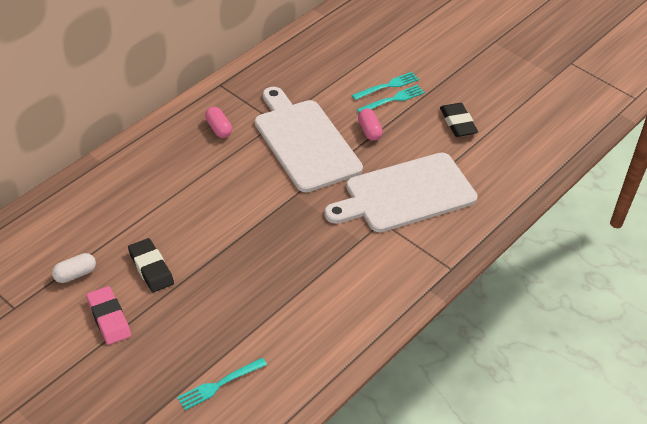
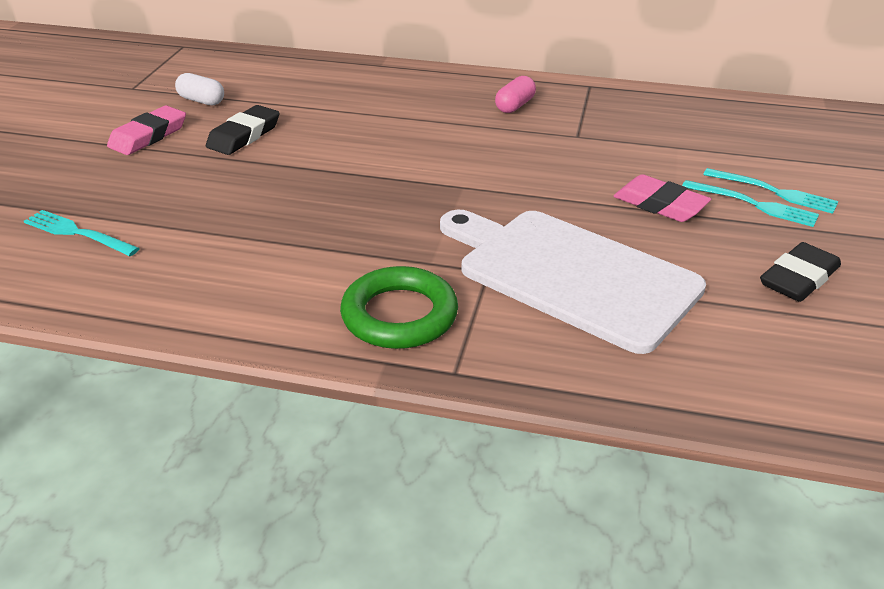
camera: 65 degrees right, 10 degrees down
white cutting board [255,87,363,192] -> none
pink capsule [358,109,383,141] -> pink eraser [614,174,711,222]
none -> green ring [340,266,458,349]

